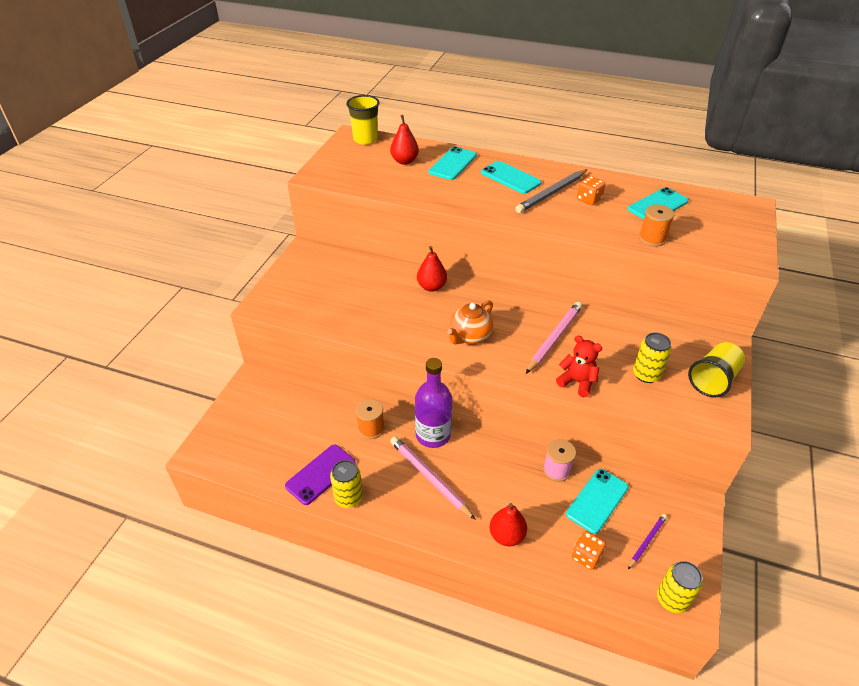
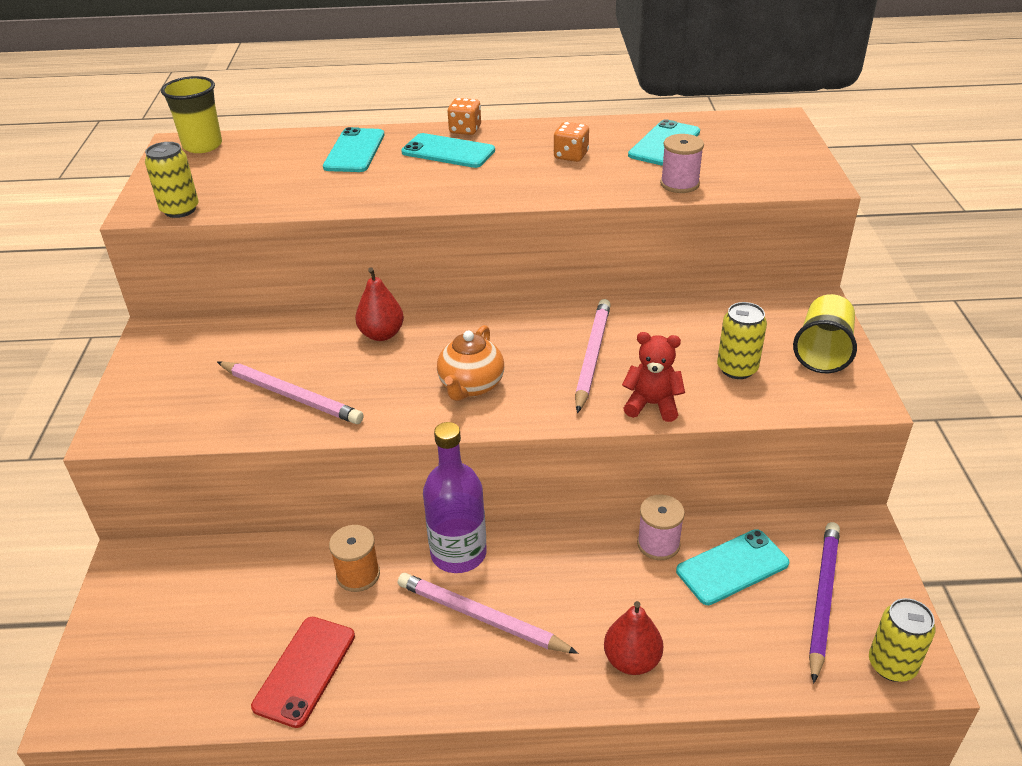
camera: 20 degrees left, 5 degrees down
purple phone [285,445,355,505] -> red phone [251,617,355,728]
yellow can [330,460,363,508] -> yellow can moved to [145,142,199,218]
red pear [390,115,419,165] -> none
grey pencil [515,169,587,213] -> none
turquoise phone [566,469,629,534] -> turquoise phone turned 45 degrees clockwise [676,529,789,605]
orange dice [572,531,606,570] -> orange dice moved to [447,98,481,135]
purple pencil [628,514,667,569] -> purple pencil [809,522,840,683], size x1.74
orange spool [639,204,674,246] -> pink spool [660,134,704,193]
none -> pink pencil [217,361,364,424]

